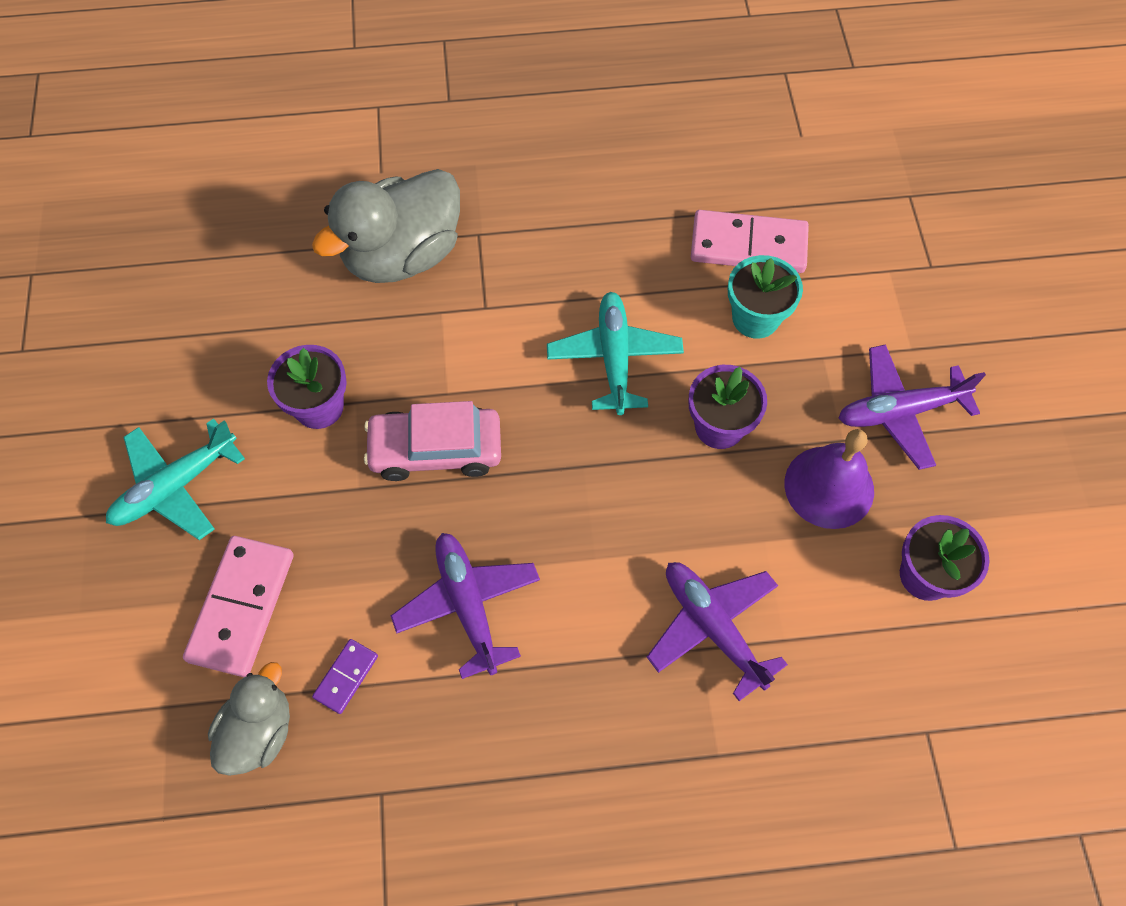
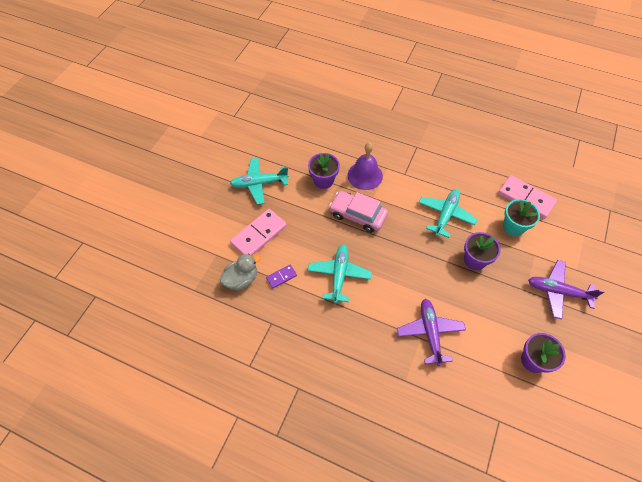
camera: 30 degrees right, 5 degrees down
grey duck [312,169,460,283] -> none
purple plane [391,533,540,679] -> turquoise plane [308,244,372,304]
purple bell [784,429,874,529] -> purple bell moved to [348,143,383,190]

